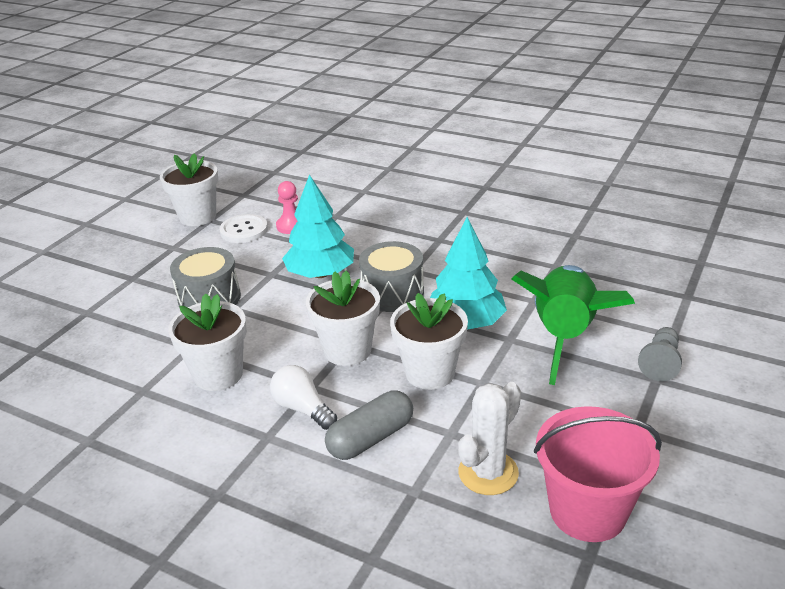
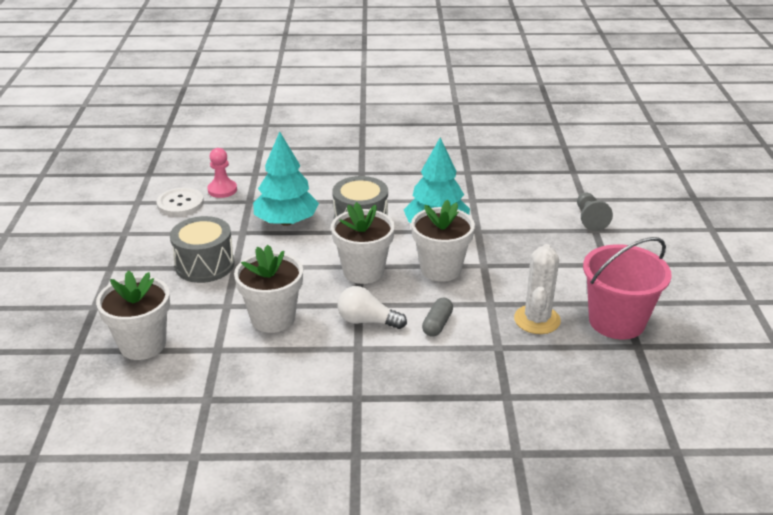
camera: 30 degrees left, 0 degrees up
white flower pot [160,153,218,226] -> white flower pot moved to [96,271,170,360]
grey capsule [325,390,413,460] -> grey capsule [422,298,453,337], size x0.63
green rocket [511,265,635,385] -> none

